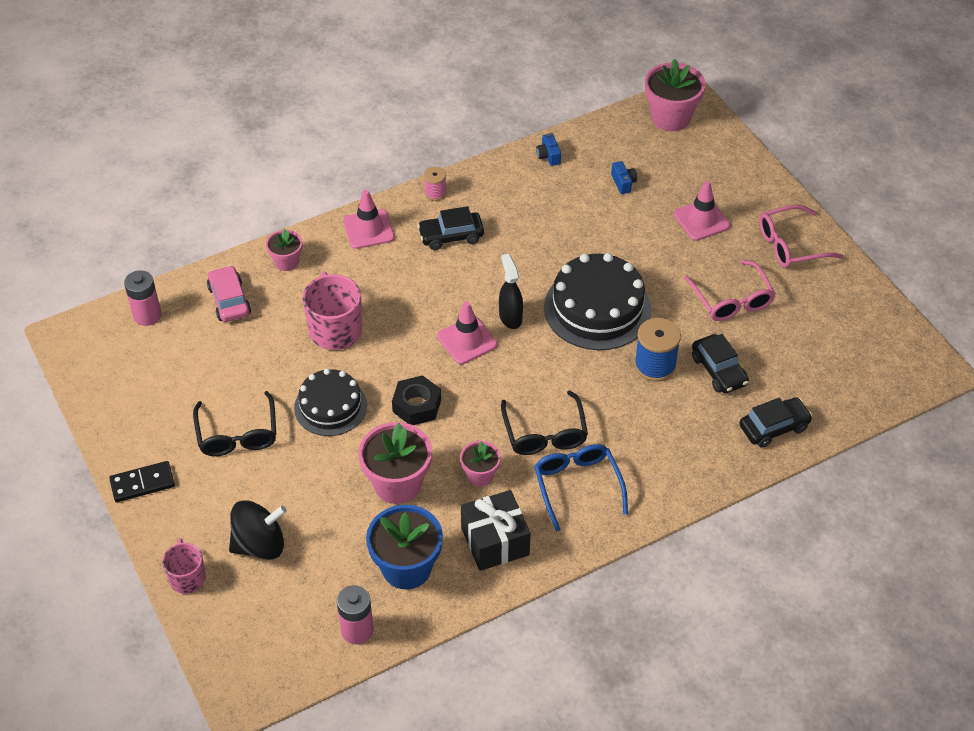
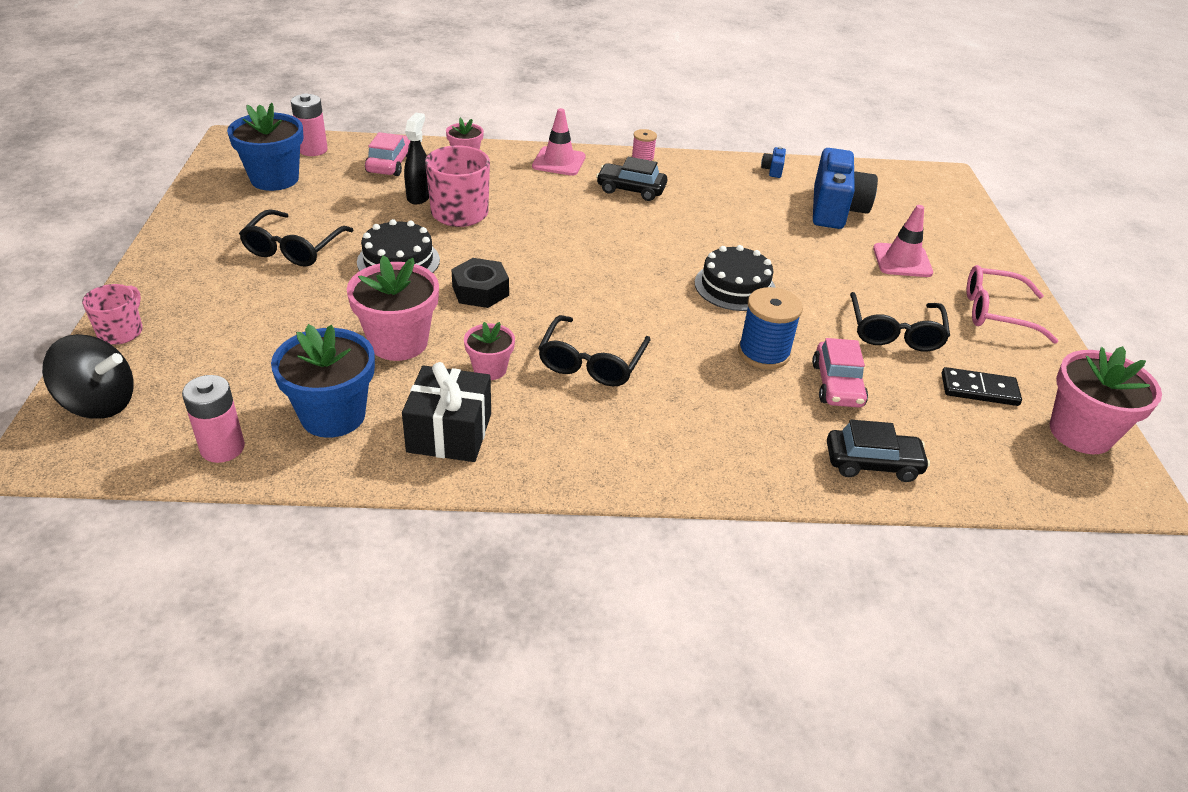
camera: 25 degrees right, 10 degrees down
black domino [109,461,175,502] -> black domino moved to [942,367,1022,406]
black spinning top [229,500,287,560] -> black spinning top moved to [42,334,134,419]
pink traffic cone [437,301,497,364] -> none
black spray bottle [499,253,523,329] -> black spray bottle moved to [404,113,429,205]
blue glasses [534,444,628,532] -> none
black cake [544,253,652,350] -> black cake [695,245,776,311], size x0.65
blue camera [611,161,637,194] -> blue camera [813,148,878,229], size x2.45
pink flower pot [645,59,706,131] -> pink flower pot moved to [1050,346,1162,454]
pink glasses [684,260,776,321] -> black glasses [850,292,950,352]
black car [692,334,749,393] -> pink car [812,338,868,407]
none -> blue flower pot [227,103,304,191]

